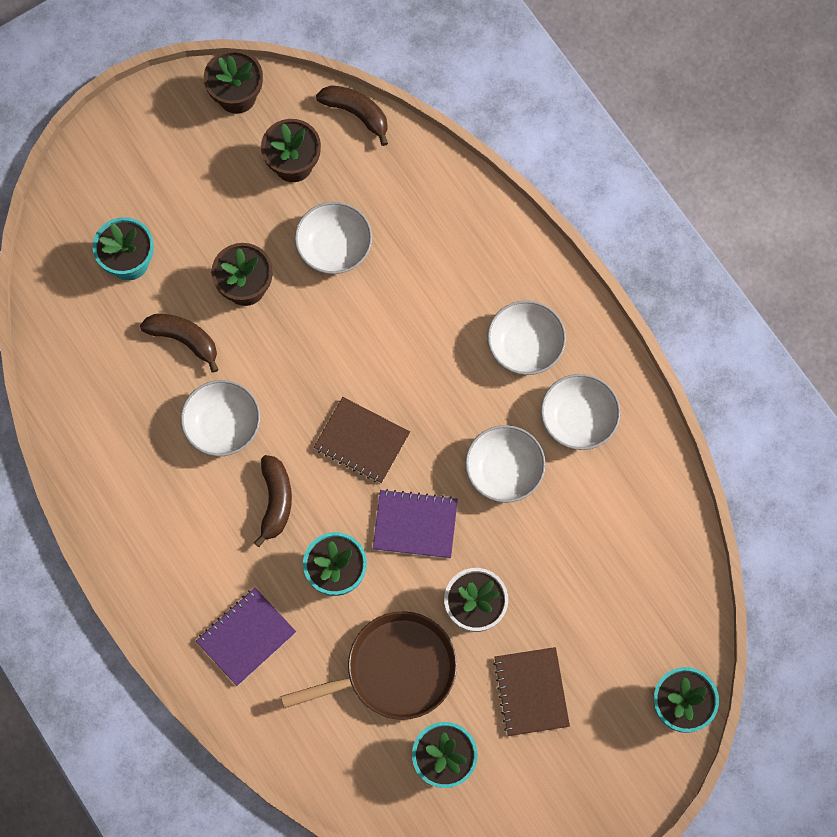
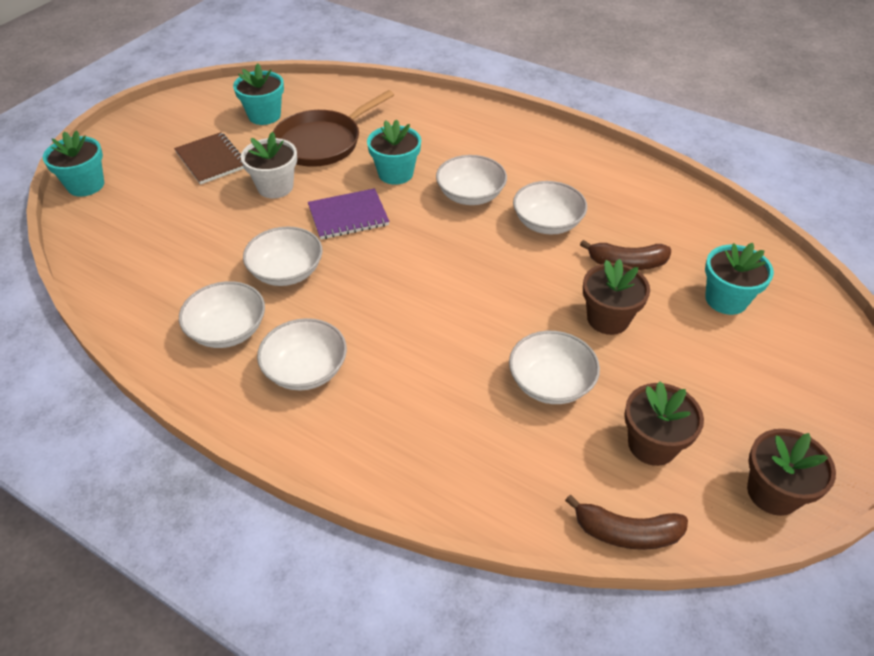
camera: 155 degrees right, 25 degrees down
purple notebook [196,588,296,686] -> none
brown banana [254,455,292,547] -> white bowl [436,155,507,205]
brown notebook [314,397,410,483] -> none

